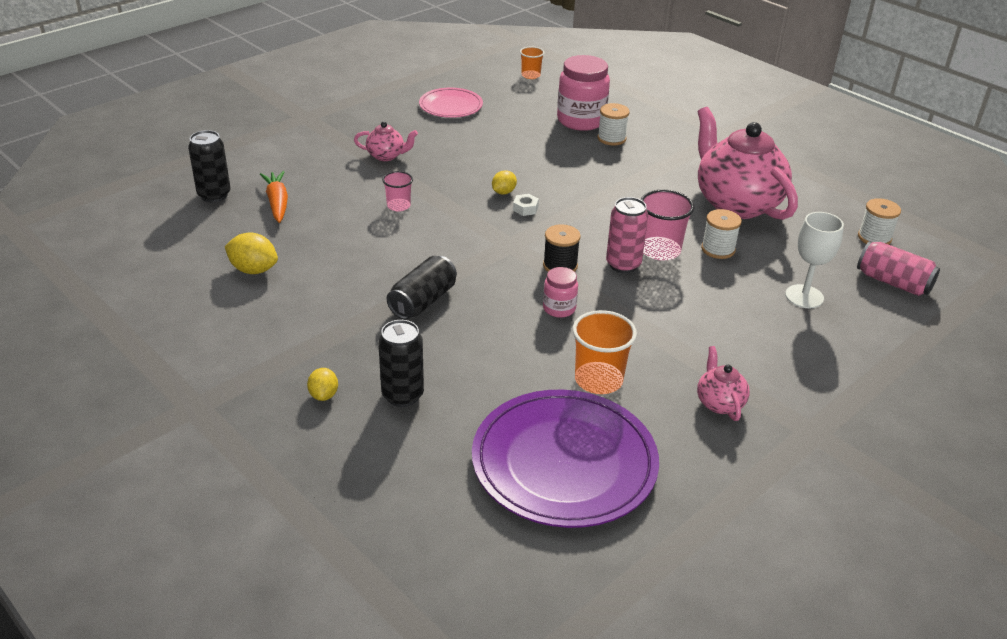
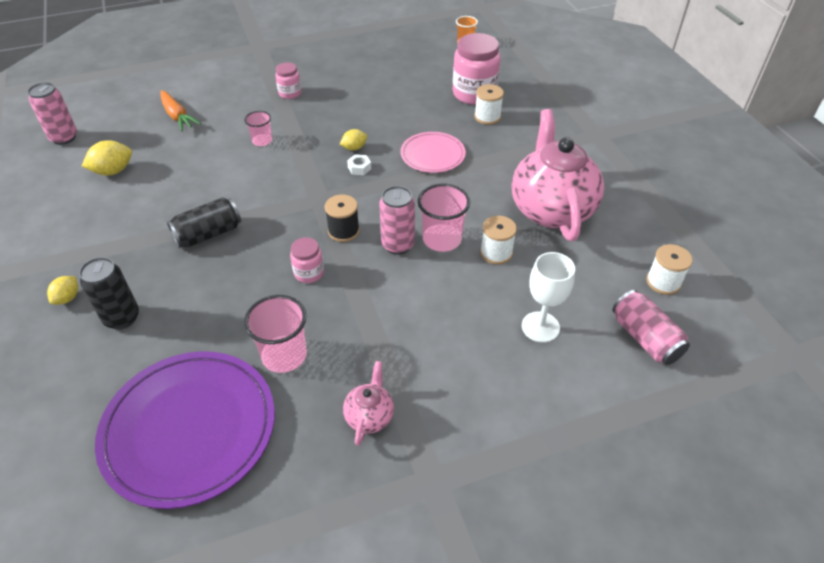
camera: 25 degrees right, 10 degrees up
black can [188,130,231,202] -> none
yellow lemon [225,233,278,274] -> yellow lemon turned 75 degrees counterclockwise [82,140,132,175]
orange carrot [260,171,288,223] -> orange carrot turned 135 degrees clockwise [160,90,201,131]
pink teapot [354,122,418,161] -> pink jar [275,62,301,99]
pink plate [419,88,483,118] -> pink plate moved to [400,132,466,173]
orange cup [573,310,637,394] -> pink cup [244,295,307,373]
none -> pink can [27,82,77,145]

